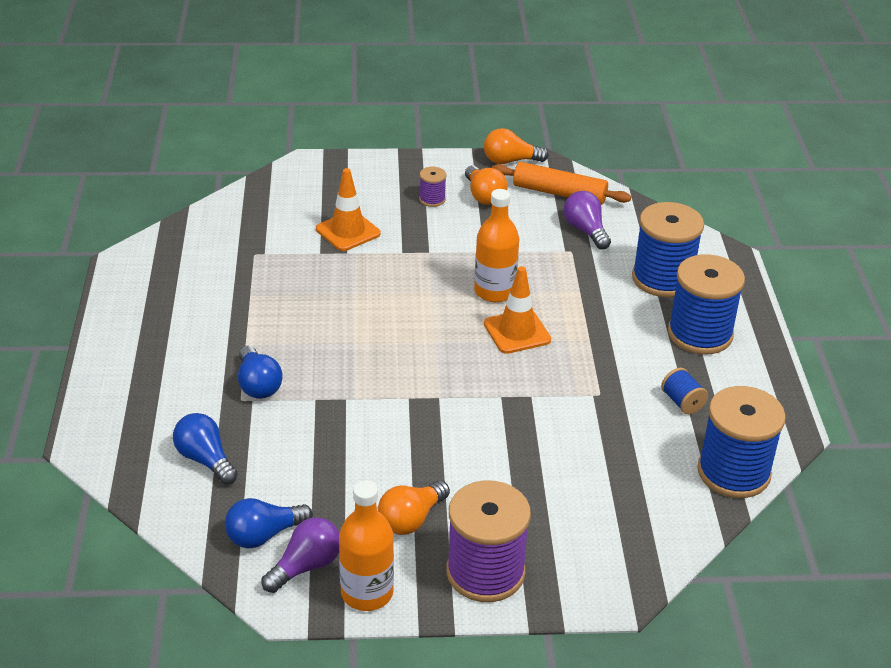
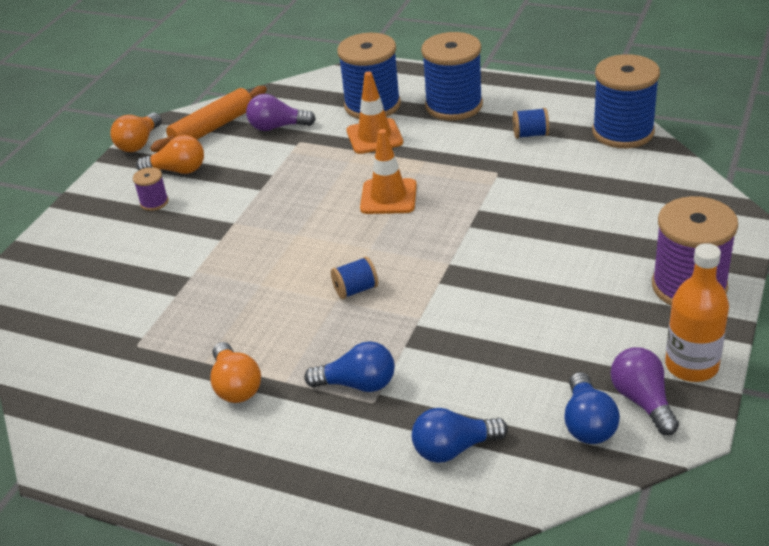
camera: 60 degrees left, 0 degrees up
orange traffic cone [316,168,381,251] -> orange traffic cone moved to [347,72,403,154]
orange light bulb [378,481,450,535] -> orange light bulb moved to [210,342,261,403]
orange bottle [474,189,519,302] -> none
none -> blue spool [331,256,378,299]

